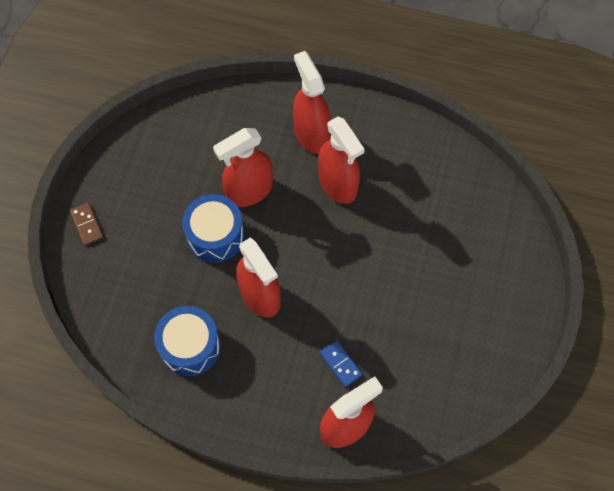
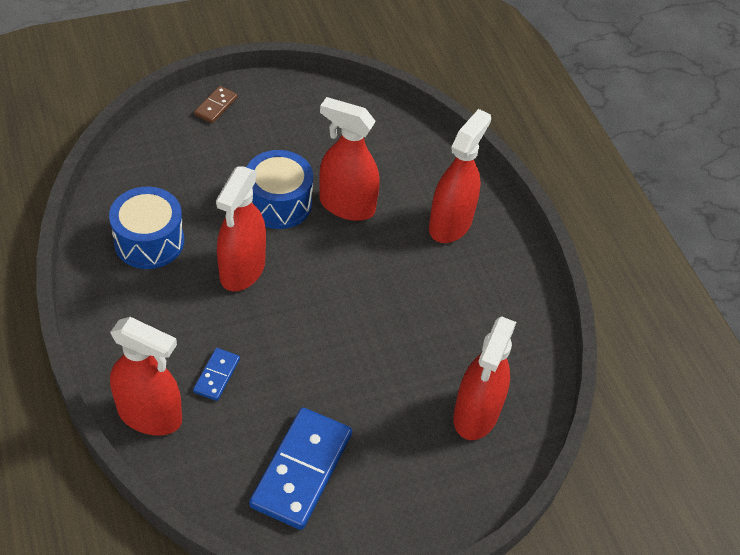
camera: 50 degrees right, 15 degrees down
red spray bottle [318,117,365,204] -> red spray bottle moved to [453,316,516,440]
none -> blue domino [249,408,352,530]

